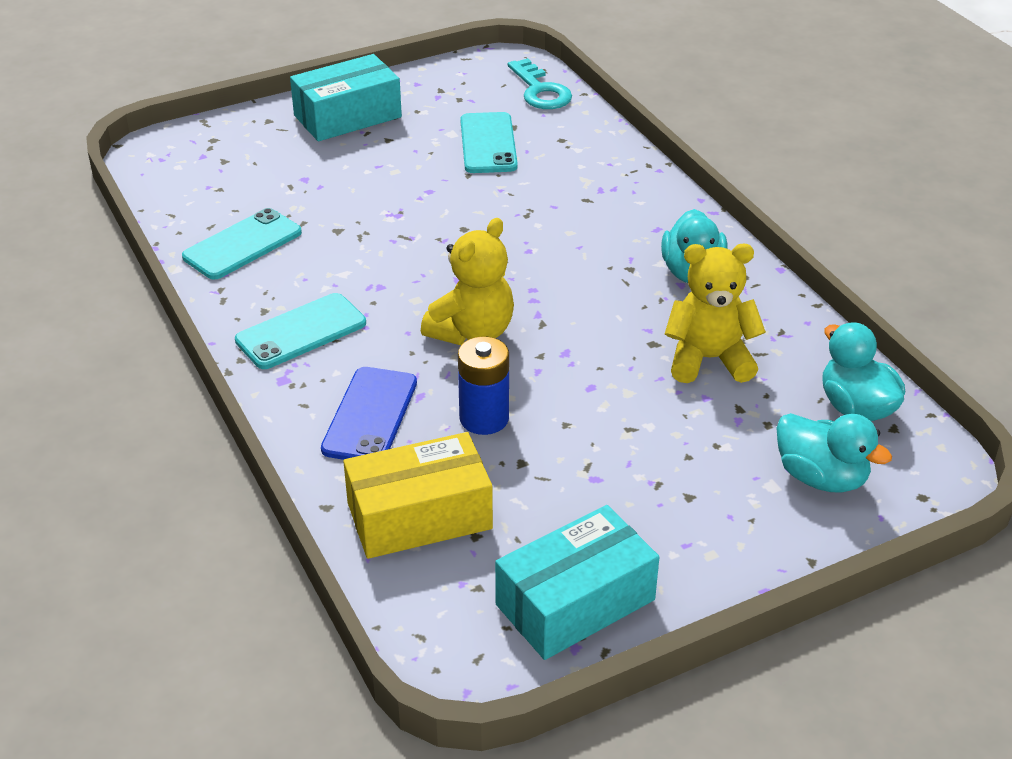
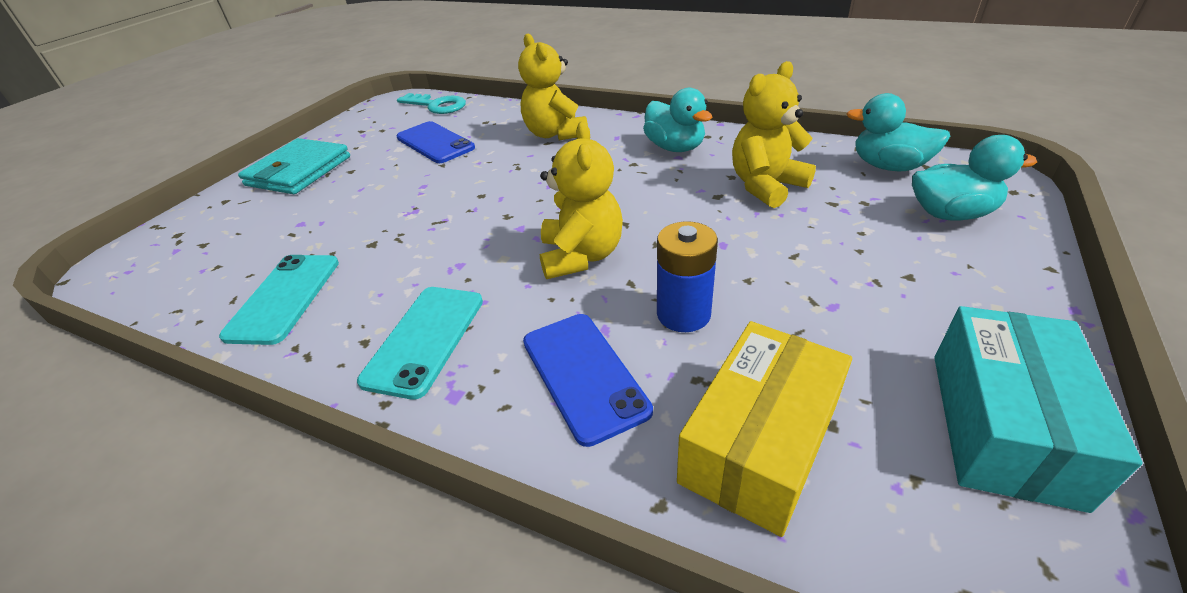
camera: 35 degrees left, 0 degrees up
turquoise box [290,54,402,141] -> turquoise wallet [238,138,350,194]
turquoise phone [460,112,518,173] -> blue phone [397,121,475,163]
none -> yellow teddy bear [518,34,588,141]

